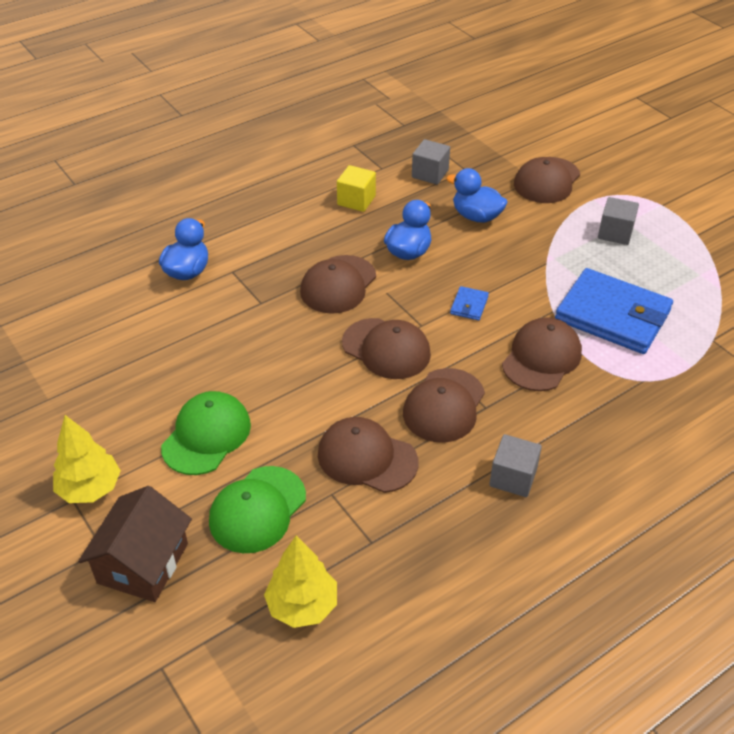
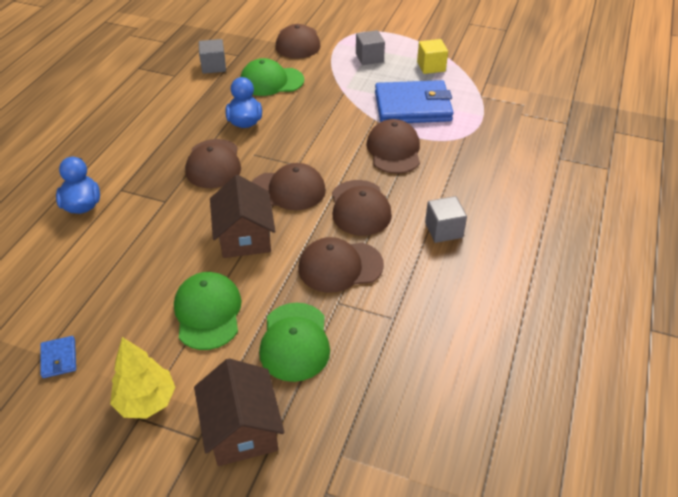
camera: 35 degrees left, 0 degrees up
yellow tree [264,536,337,628] -> none
yellow cube [337,165,376,212] -> yellow cube moved to [417,39,448,74]
blue duck [446,168,507,223] -> green cap [240,58,304,96]
blue wallet [450,286,489,320] -> blue wallet moved to [41,336,76,378]
none -> brown house [210,175,275,258]

